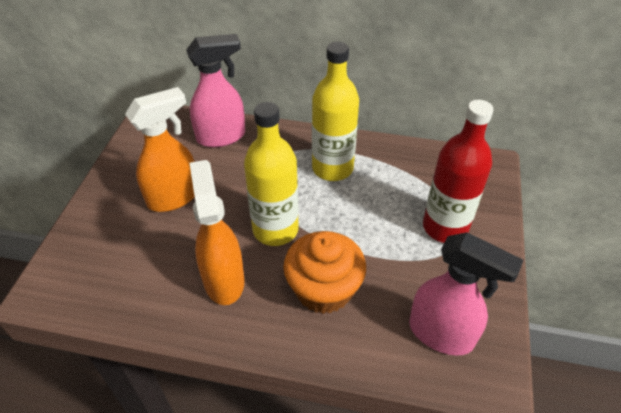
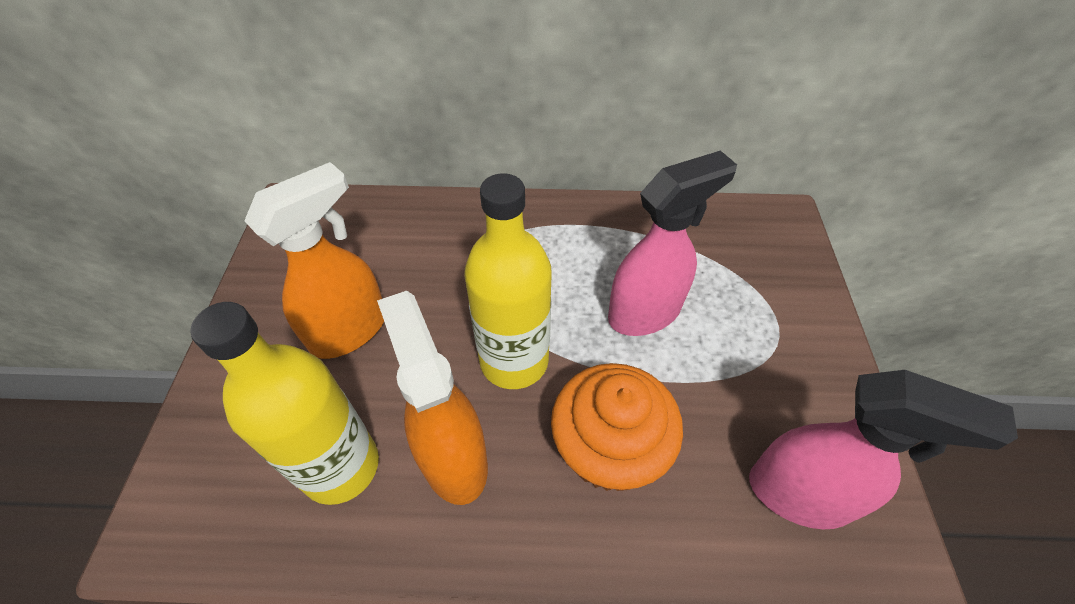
camera: 10 degrees left, 5 degrees up
pink spray bottle [186,34,245,147] -> pink spray bottle moved to [608,150,737,336]
yellow bottle [312,42,359,181] -> yellow bottle moved to [190,302,379,505]
red bottle [423,100,494,243] -> none

